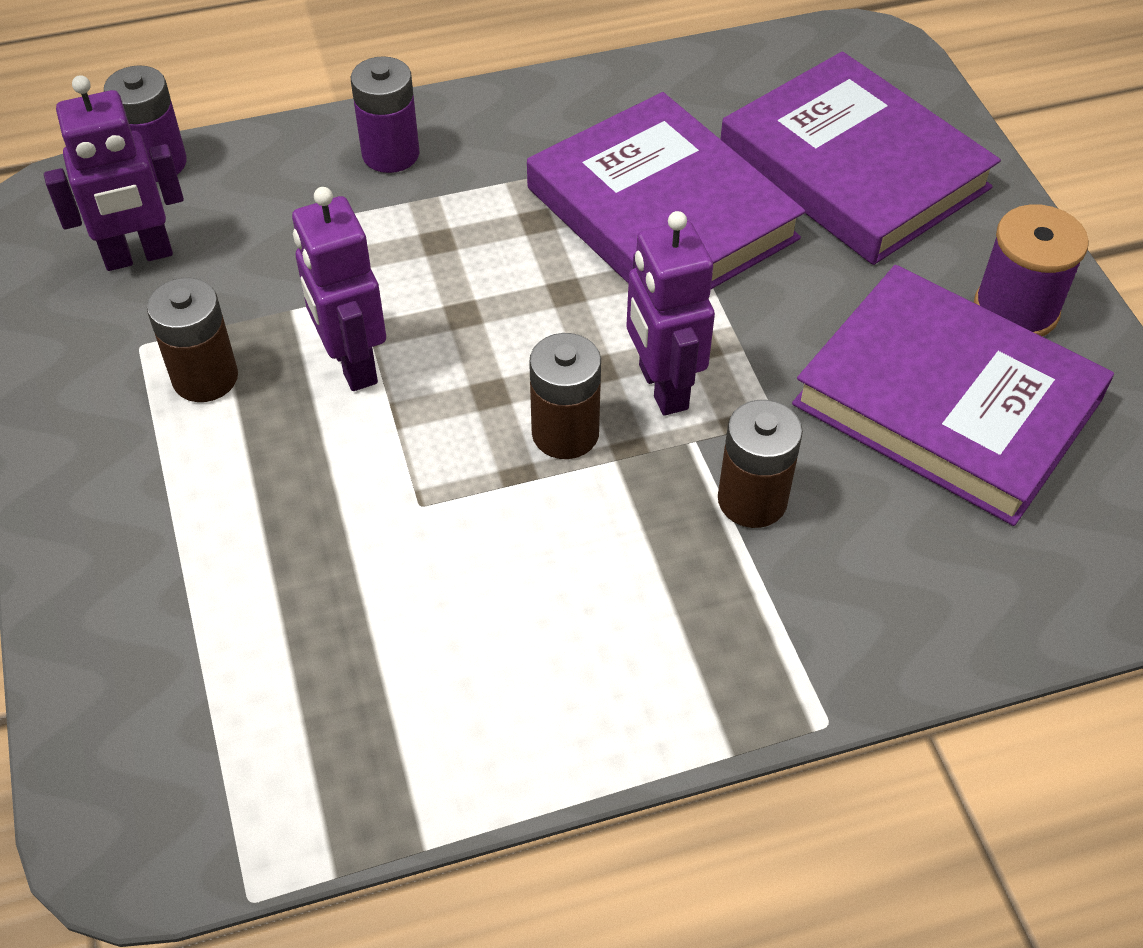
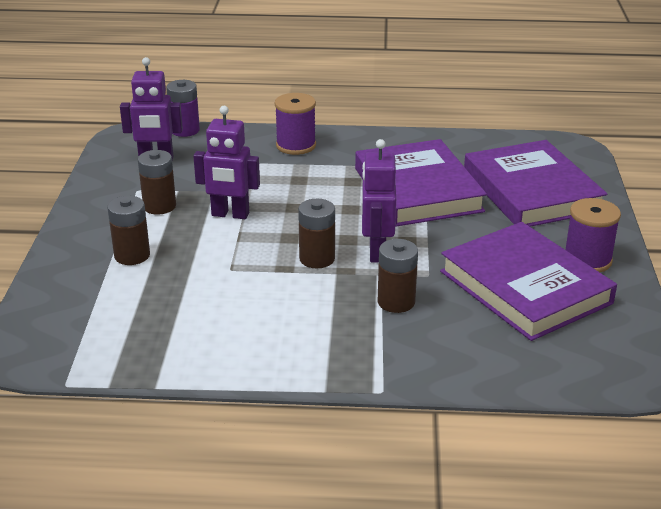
camera: 20 degrees right, 20 degrees down
purple robot [292,187,386,391] -> purple robot turned 75 degrees counterclockwise [193,106,260,219]
purple battery [351,56,420,173] -> purple spool [275,93,316,155]
none -> brown battery [107,196,150,265]

